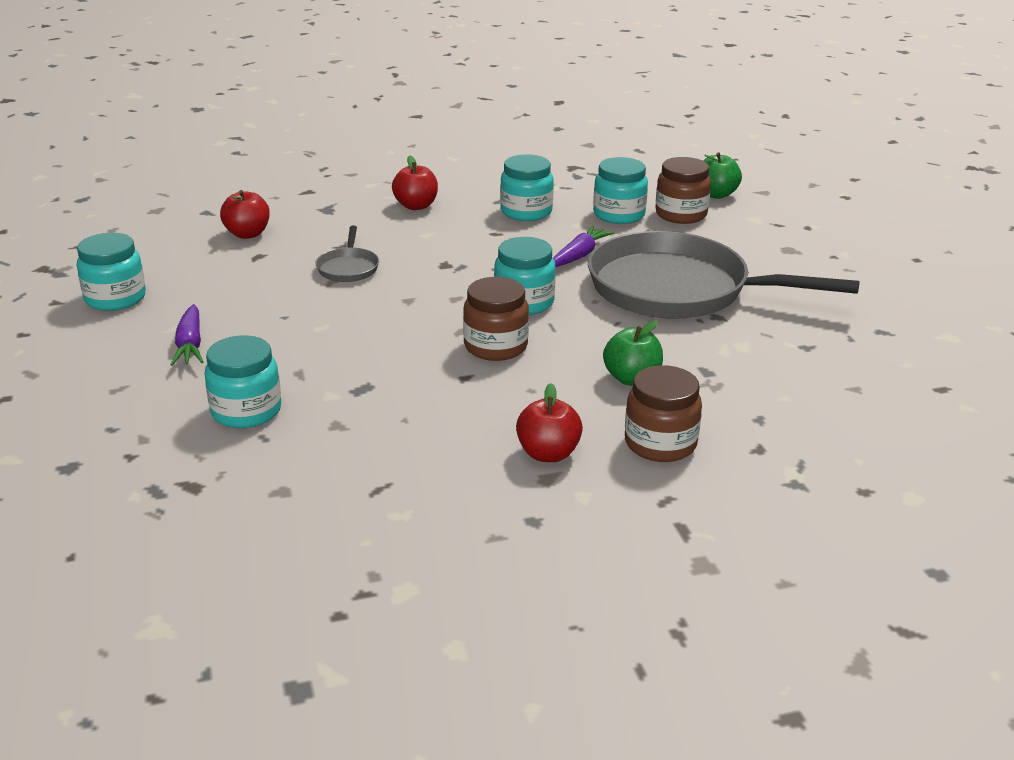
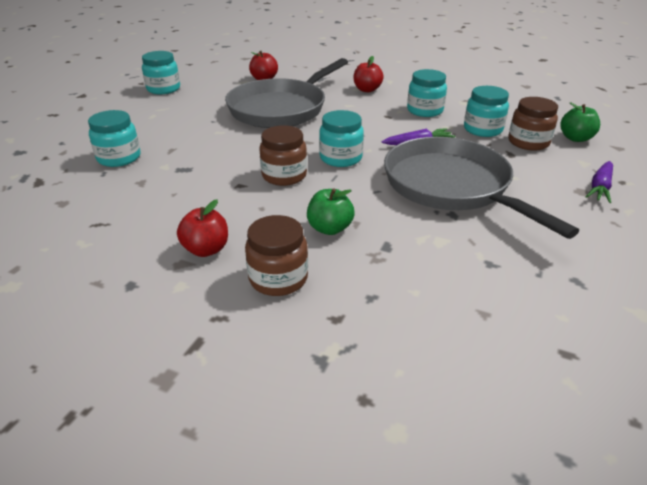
camera: 40 degrees right, 5 degrees up
purple carrot [170,304,203,366] -> purple carrot moved to [585,161,613,203]
grey pan [316,225,379,282] -> grey pan [225,58,348,128], size x2.45

